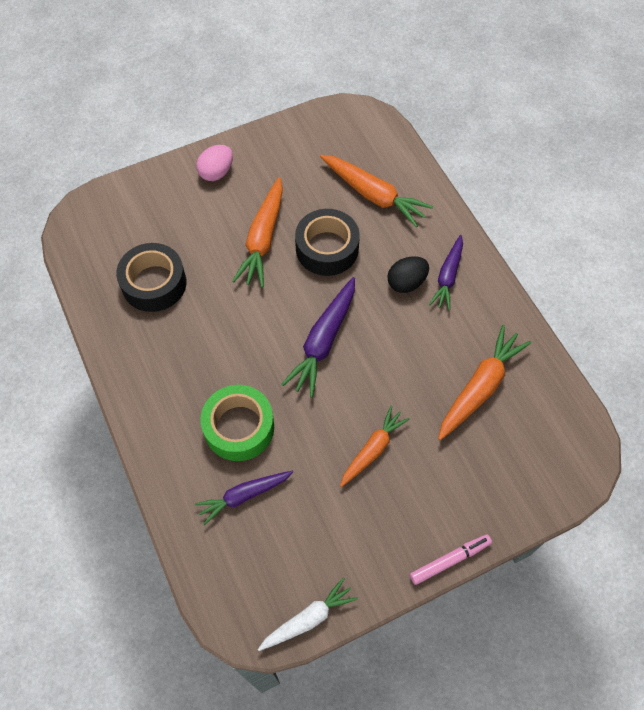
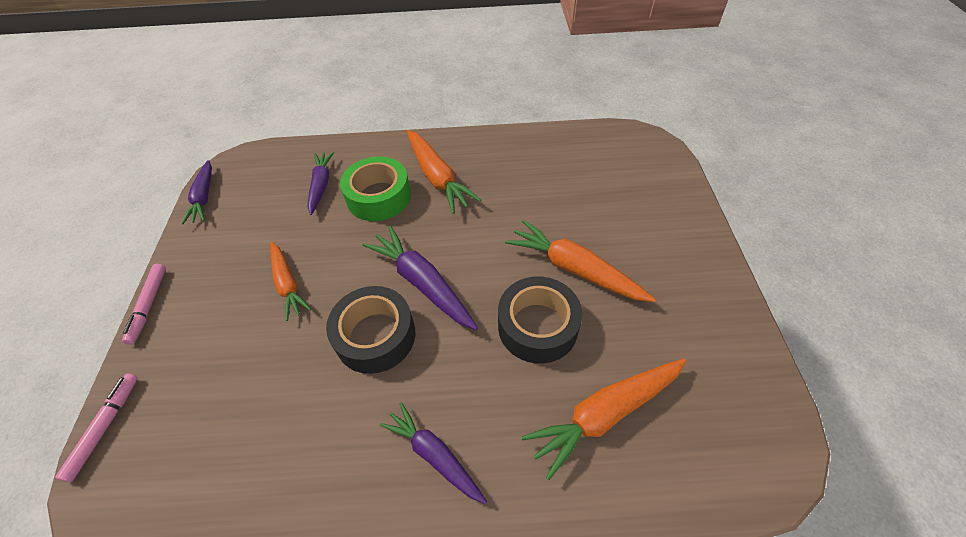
camera: 115 degrees right, 10 degrees down
black tape [116,243,187,312] -> black tape moved to [326,286,415,374]
pink egg [196,145,233,181] -> none
white carrot [258,577,358,651] -> purple carrot [182,160,212,224]
black egg [387,256,429,293] -> none
orange carrot [438,325,531,440] -> orange carrot moved to [407,130,481,214]
none -> pink marker [55,373,138,482]

